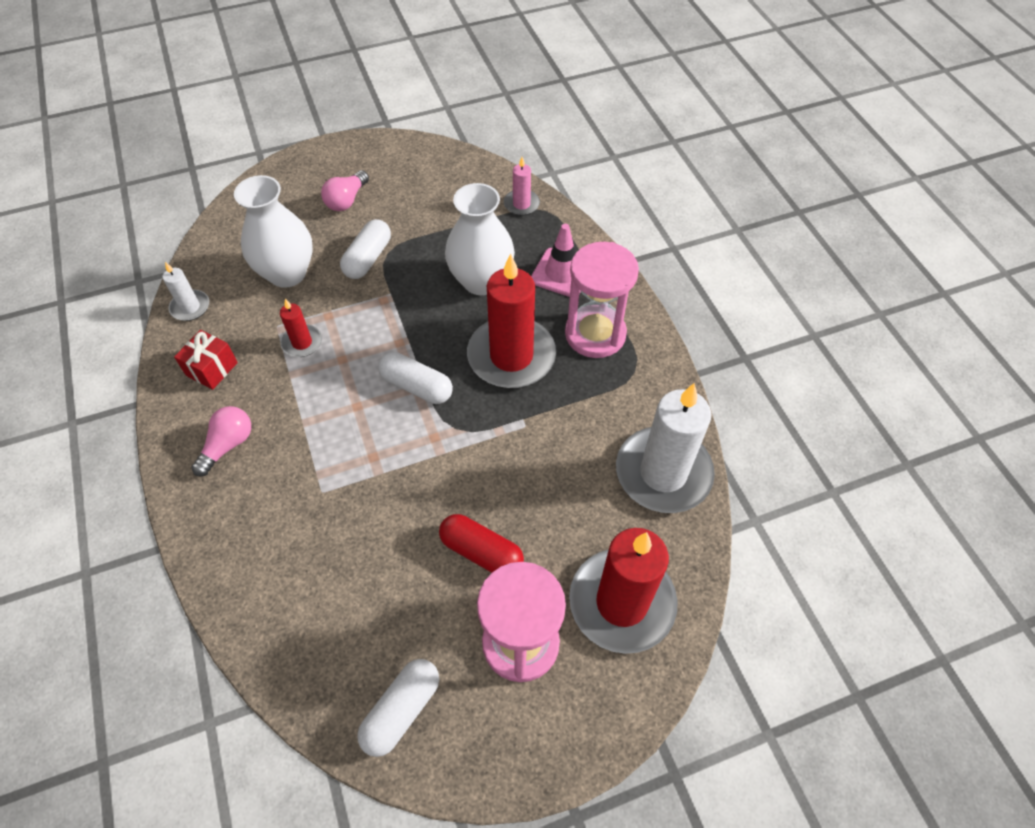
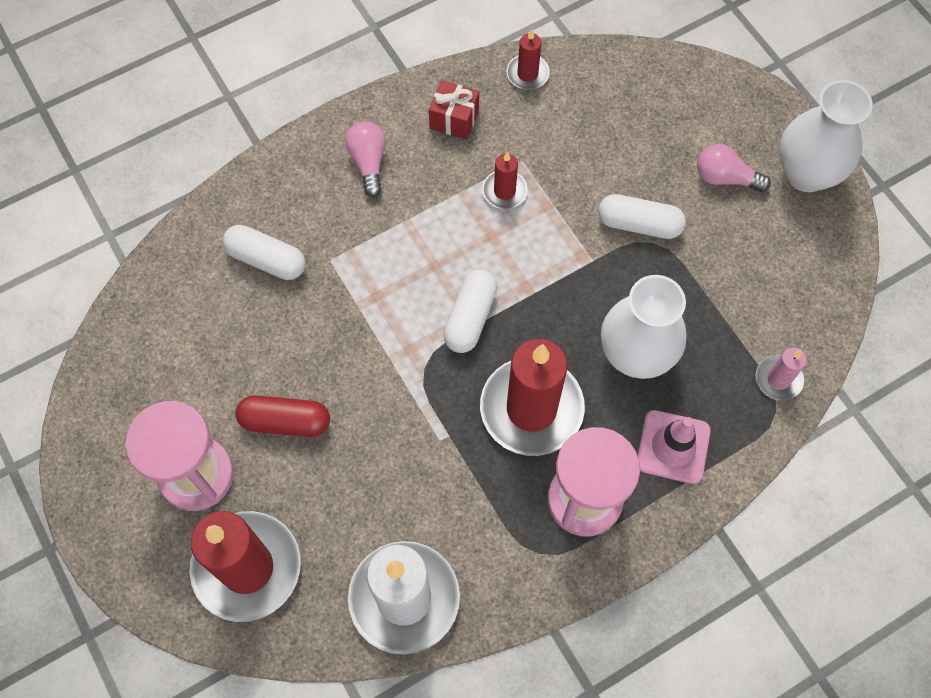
camera: 80 degrees right, 10 degrees up
white candle [163,262,209,321] -> red candle [506,29,550,90]
pink light bulb [191,406,251,477] -> pink light bulb turned 120 degrees counterclockwise [345,121,386,197]
white vase [234,175,313,288] -> white vase moved to [779,80,873,192]
white capsule [357,659,439,757] -> white capsule moved to [223,225,305,280]
red capsule [439,514,524,573] -> red capsule turned 75 degrees clockwise [236,395,330,437]

